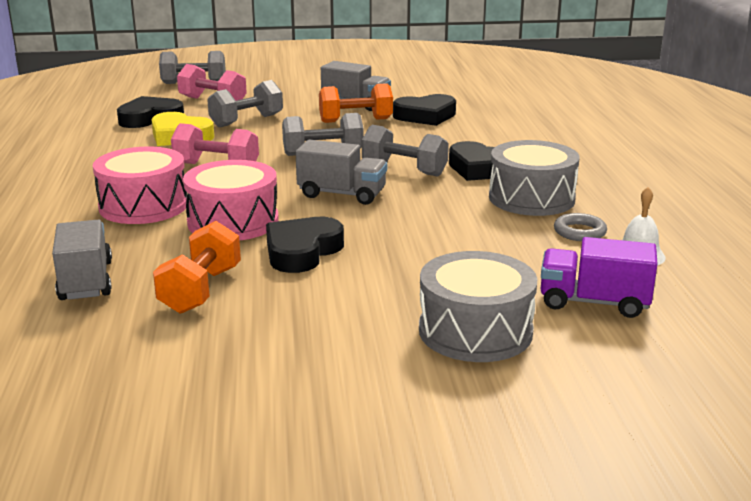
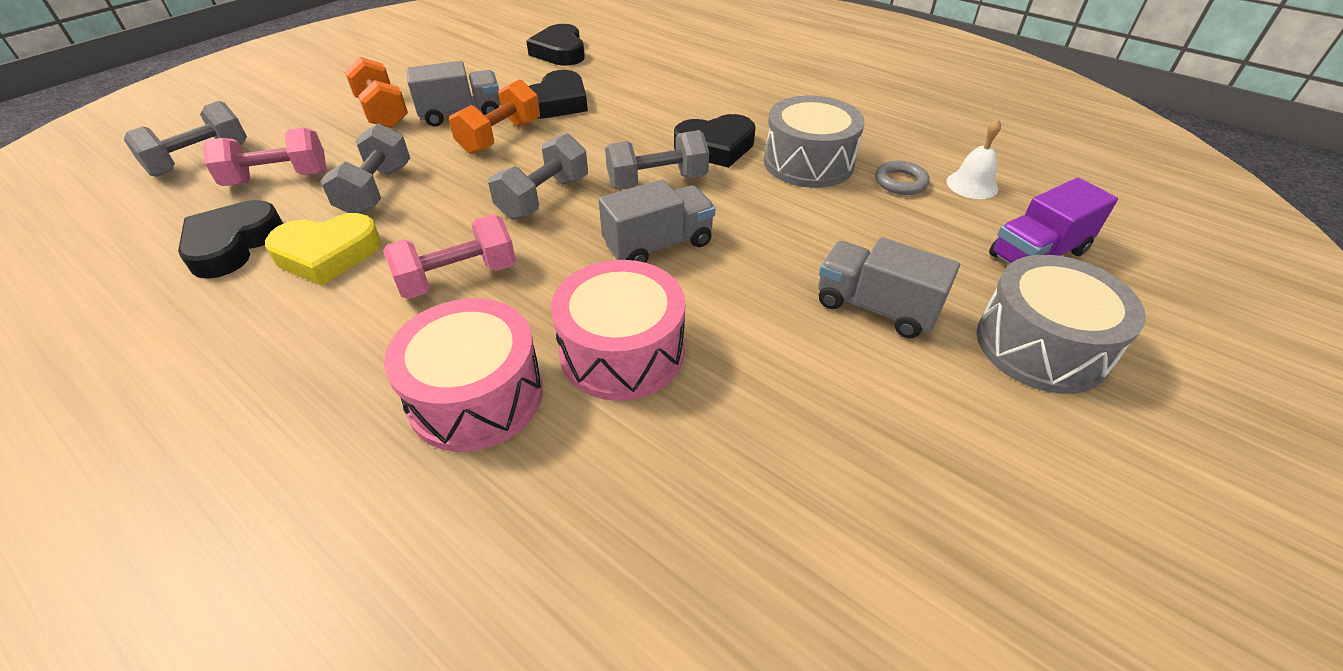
camera: 45 degrees left, 20 degrees up
grey truck [52,220,112,300] -> grey truck moved to [818,237,960,338]
orange dumbbell [153,221,241,314] -> orange dumbbell moved to [345,57,408,128]
black heart [266,217,344,273] -> black heart moved to [526,24,585,66]

